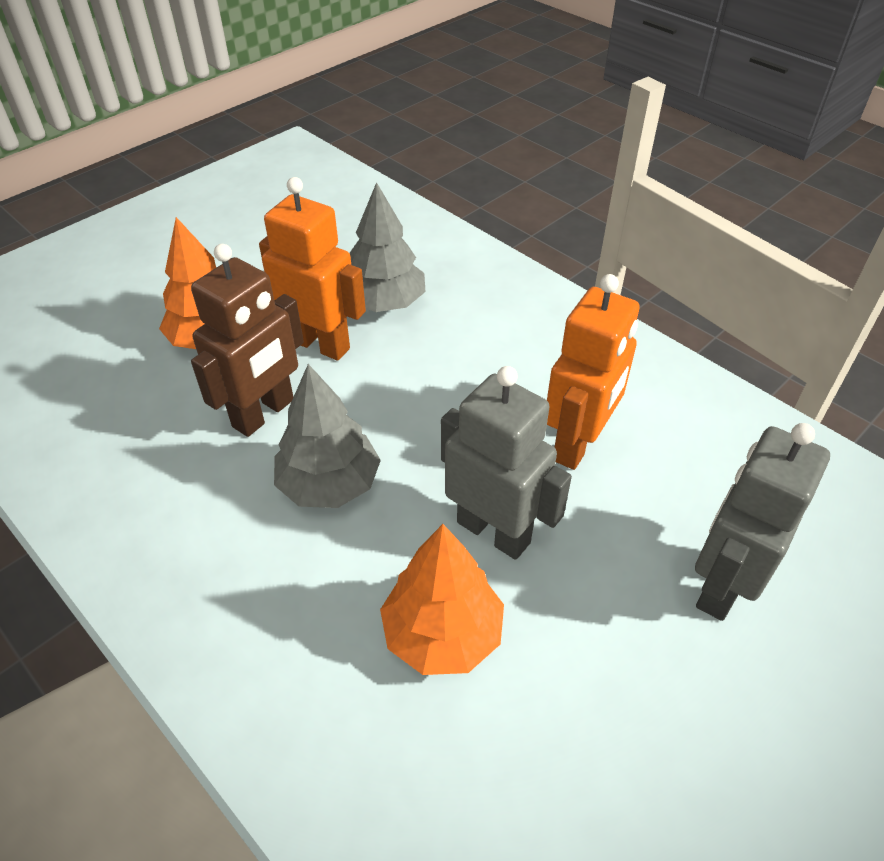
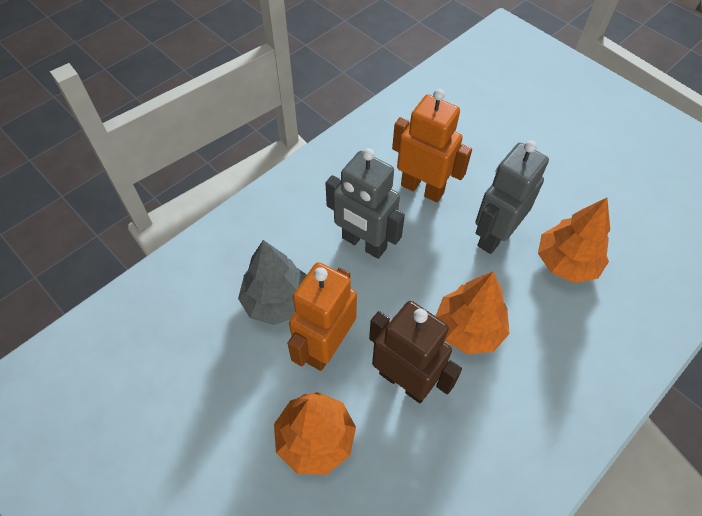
camera: 90 degrees left, 10 degrees up
grey tree [274,364,381,508] -> orange tree [436,271,510,354]
grey robot [695,423,830,621] -> grey robot moved to [325,148,405,259]

